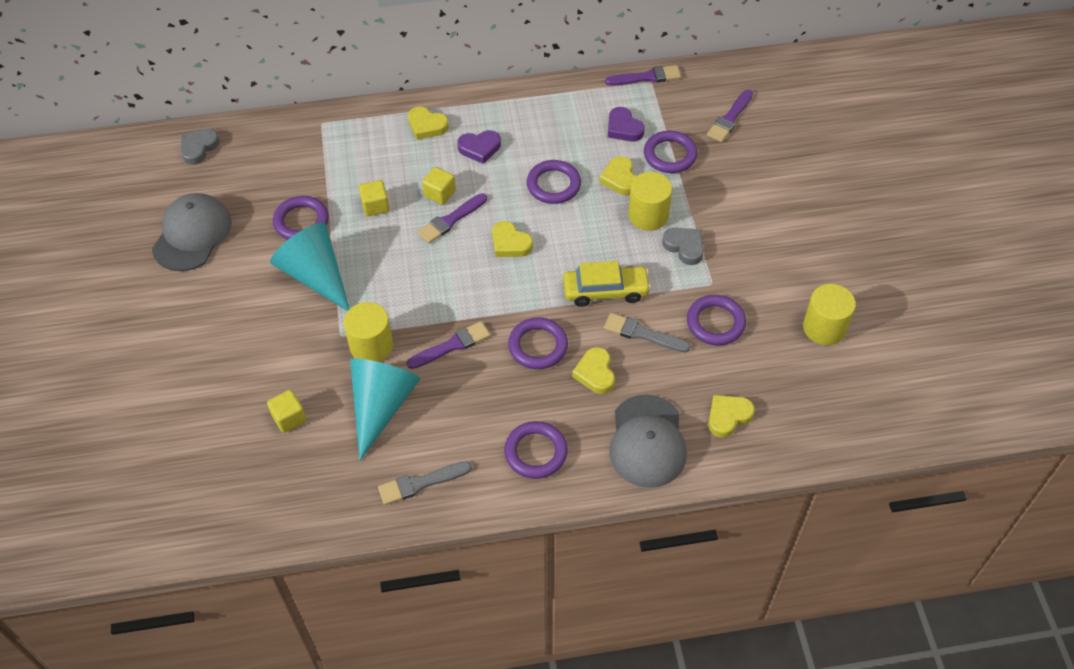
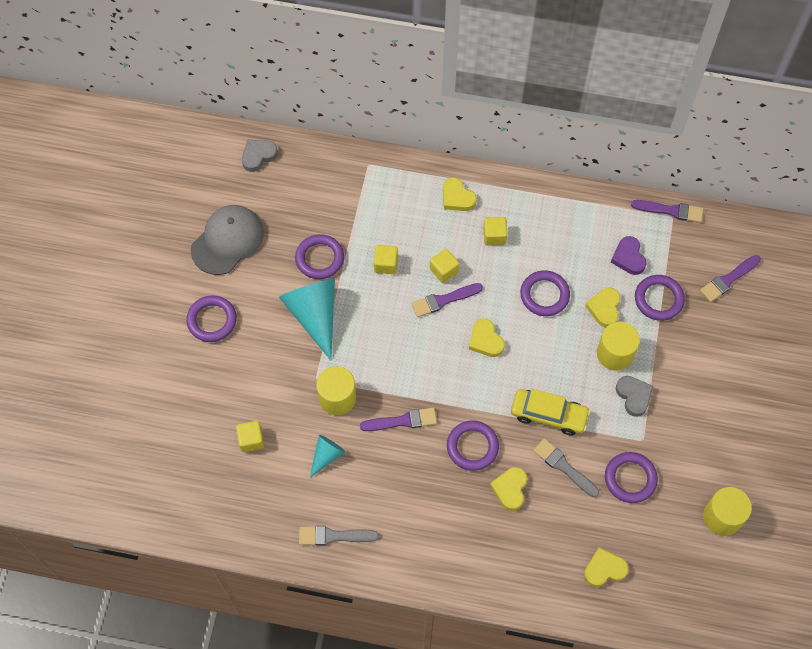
camera: 20 degrees right, 10 degrees up
turquoise cone [350,358,420,461] -> turquoise cone [310,435,345,478], size x0.52
purple heart [457,130,501,164] -> yellow cube [483,217,508,245]
purple ring [504,421,568,479] -> purple ring moved to [186,295,237,342]
grey cap [609,394,687,488] -> none

